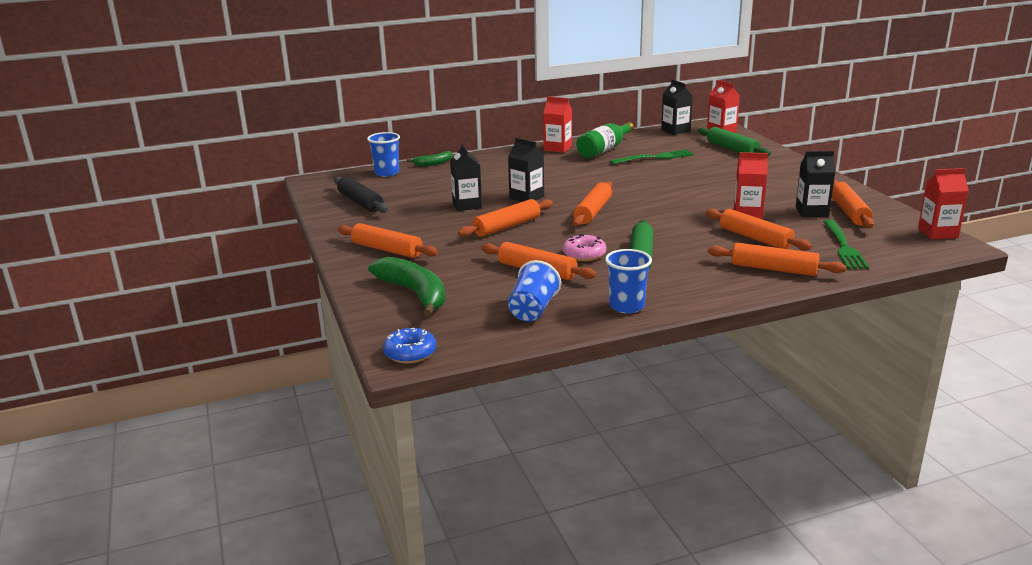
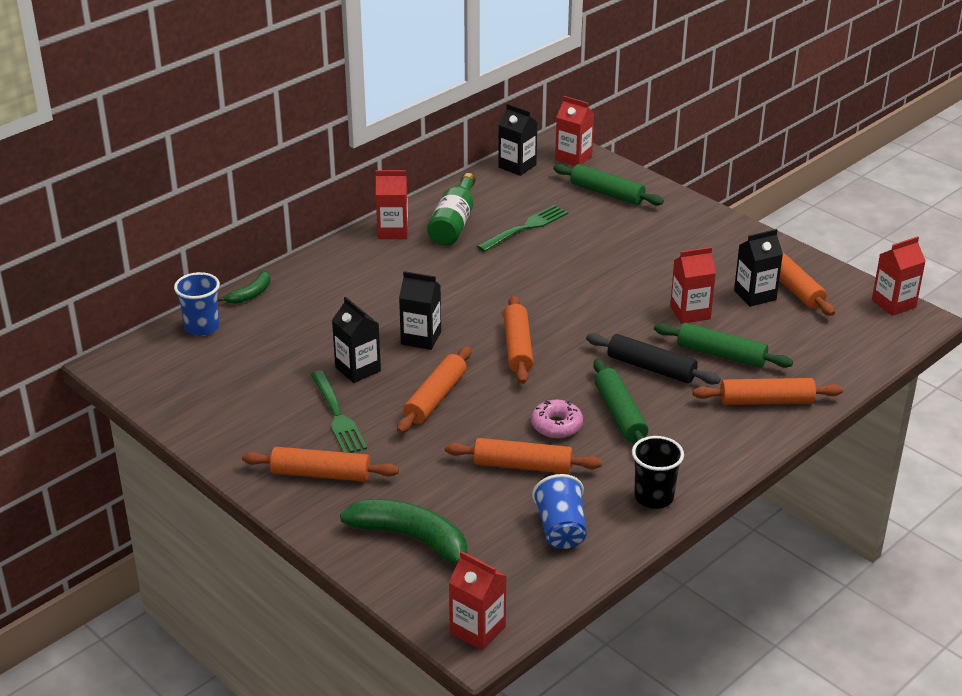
camera: 25 degrees left, 10 degrees up
black rolling pin [334,176,388,213] -> black rolling pin moved to [586,333,721,385]
blue donut [383,328,436,364] -> red carton [449,551,507,650]
blue cup [605,249,652,313] -> black cup [632,436,684,509]
orange rolling pin [706,209,812,251] -> green rolling pin [654,323,793,368]
green fork [823,220,869,269] -> green fork moved to [311,370,367,453]

